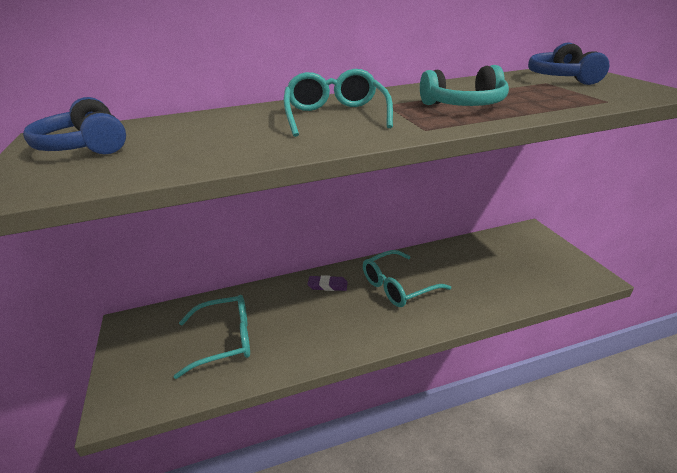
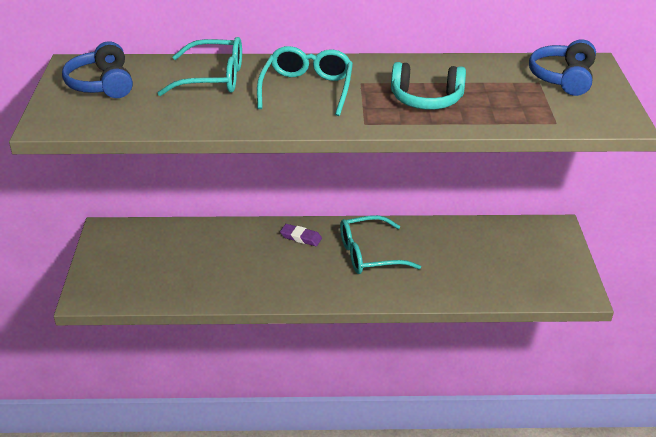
camera: 15 degrees right, 5 degrees up
turquoise glasses [174,295,250,379] -> turquoise glasses moved to [158,37,242,96]

